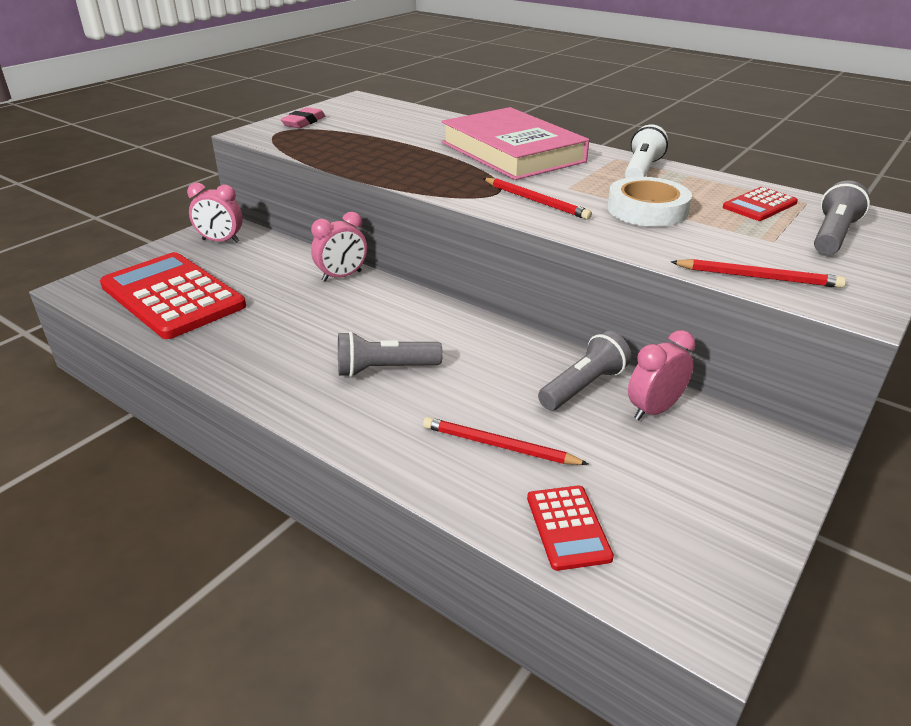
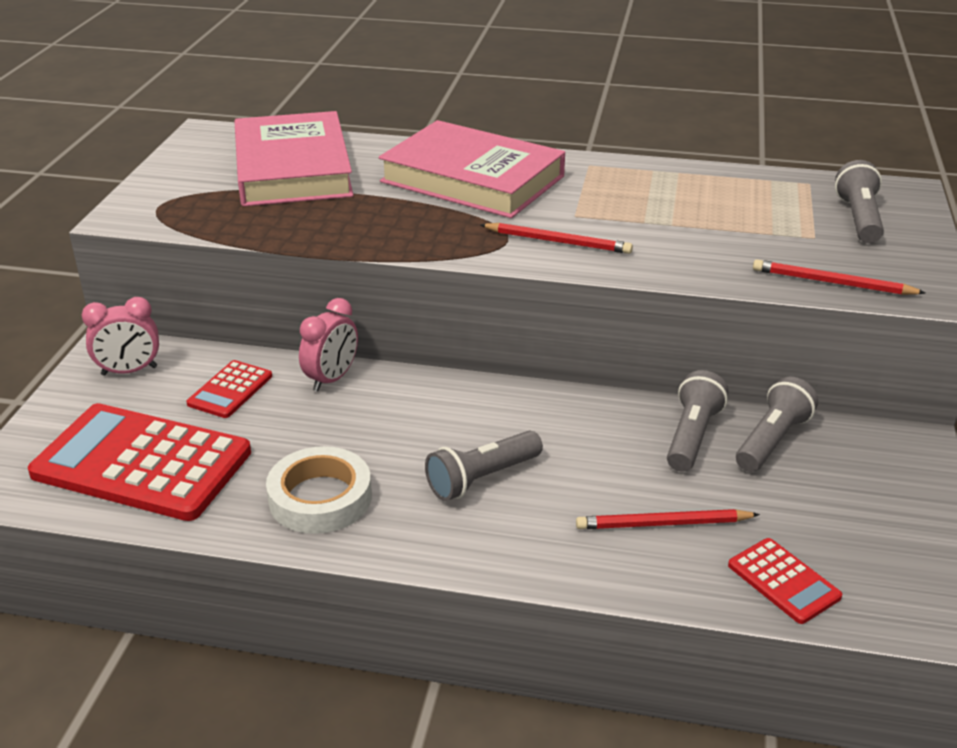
camera: 25 degrees left, 0 degrees up
pink eraser [280,107,325,128] -> none
white tape [607,177,692,227] -> white tape moved to [266,446,372,534]
white flashlight [624,124,668,178] -> none
pink clock [628,330,695,420] -> grey flashlight [736,376,818,472]
red pencil [671,259,846,288] -> red pencil turned 150 degrees counterclockwise [753,259,926,295]
red calculator [723,187,798,221] -> red calculator moved to [186,360,272,418]
none -> pink book [234,111,354,206]

